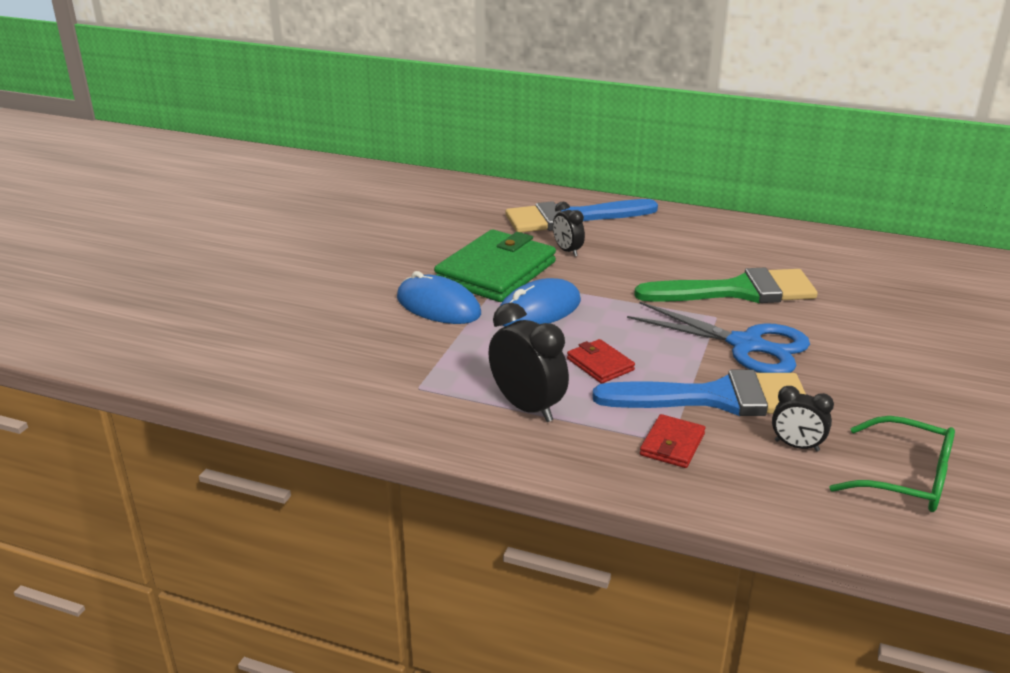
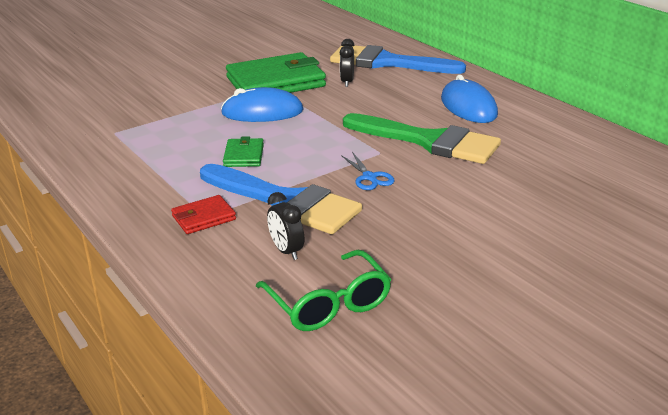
camera: 35 degrees right, 0 degrees up
blue mouse [397,271,481,324] -> blue mouse moved to [441,75,498,123]
black clock [488,303,569,422] -> none
red wallet [567,339,635,384] -> green wallet [223,137,264,167]
blue scissors [627,302,810,373] -> blue scissors [341,152,395,190], size x0.47

